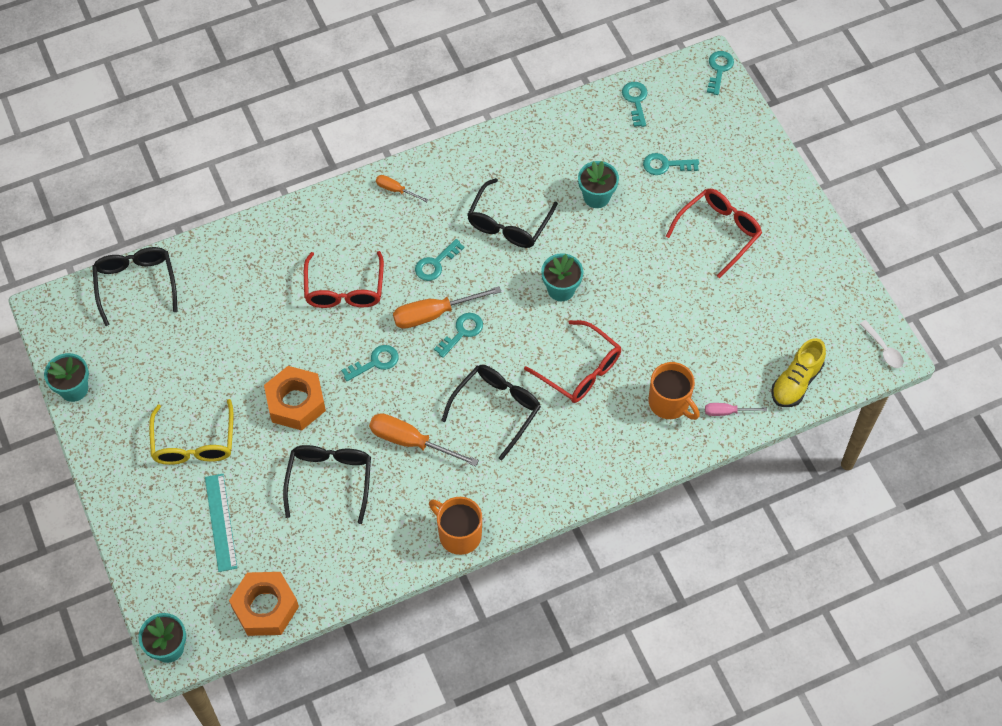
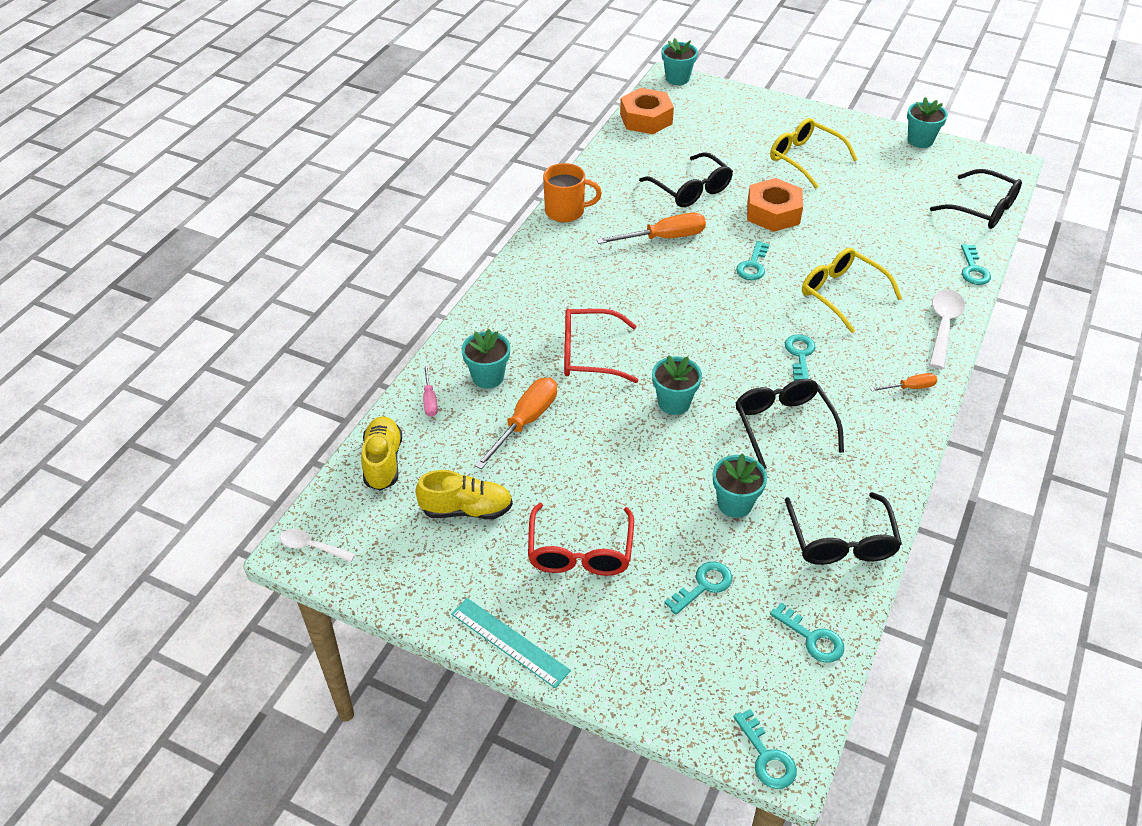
camera: 140 degrees right, 15 degrees down
turquoise ruler [205,474,238,572] -> turquoise ruler moved to [451,598,571,688]
red glasses [304,251,384,308] -> yellow glasses [802,248,902,333]
orange screwdriver [393,286,502,329] -> orange screwdriver moved to [475,378,557,469]
turquoise key [434,313,483,358] -> turquoise key moved to [961,244,991,285]
black glasses [441,365,541,460] -> black glasses moved to [785,492,902,565]
orange mug [649,362,700,420] -> turquoise flower pot [461,329,510,388]
pink screwdriver [705,403,767,416] -> pink screwdriver turned 120 degrees clockwise [423,364,438,417]
none -> yellow shoe [415,470,513,519]
none -> white spoon [929,289,965,369]

